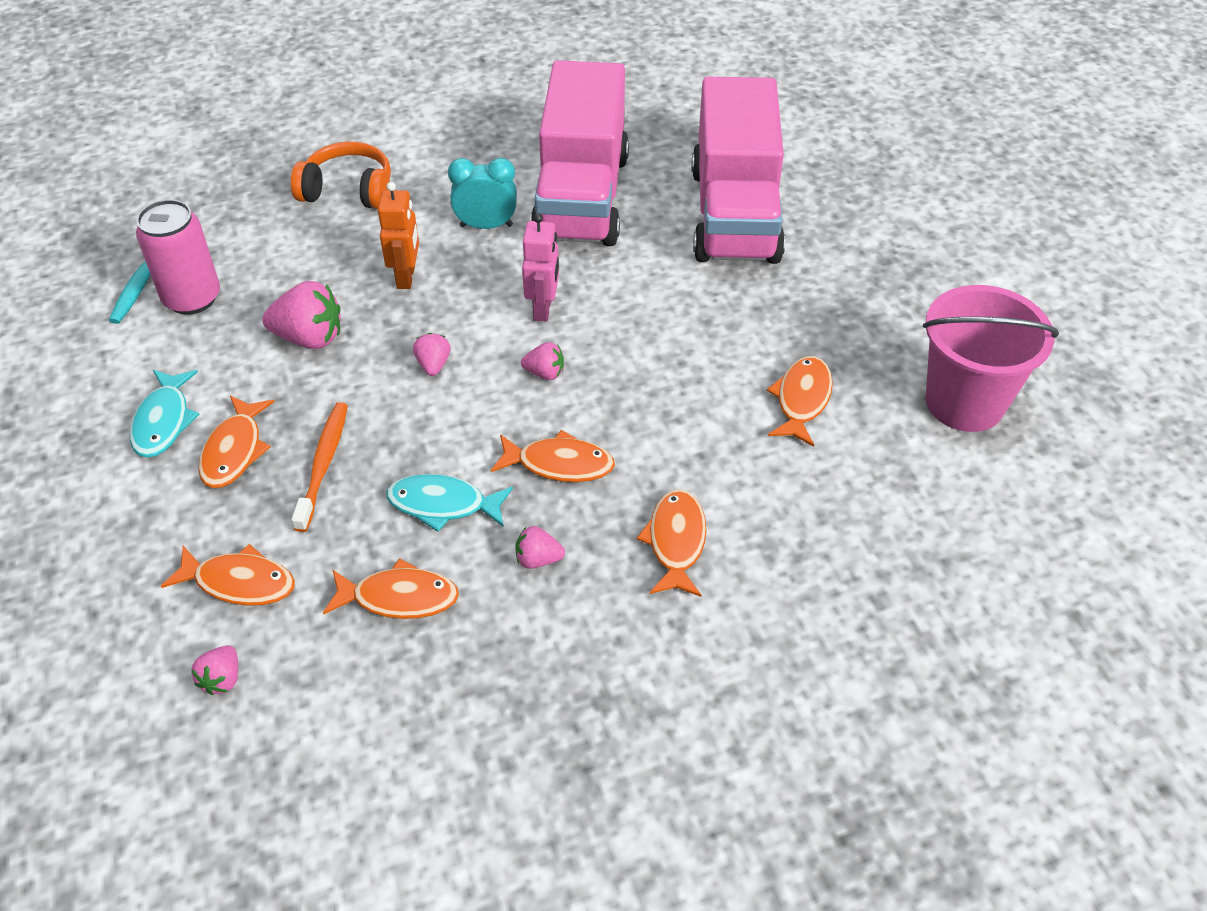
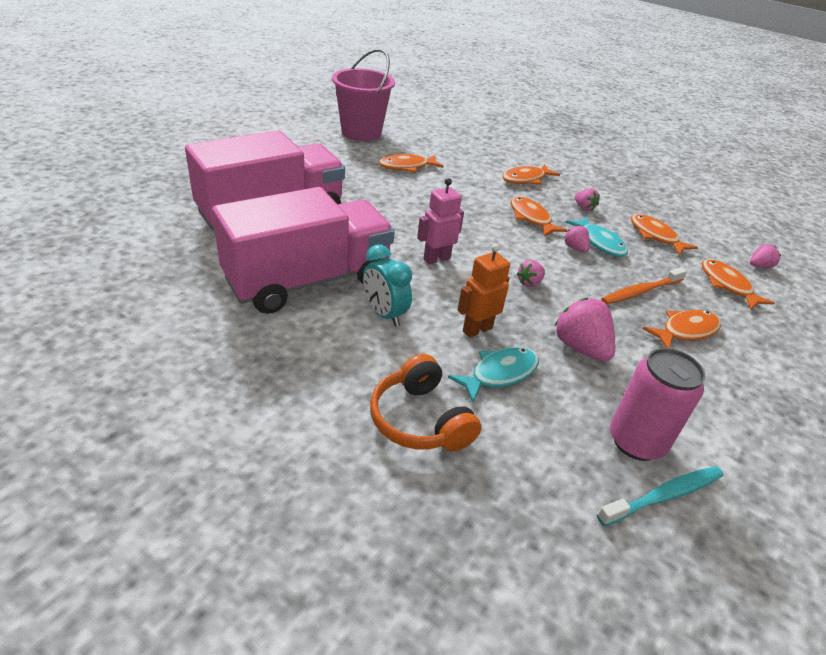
camera: 130 degrees left, 10 degrees down
turquoise fish [130,370,200,458] -> turquoise fish moved to [448,347,539,402]
pink strawberry [521,342,564,380] -> pink strawberry moved to [564,225,590,252]

